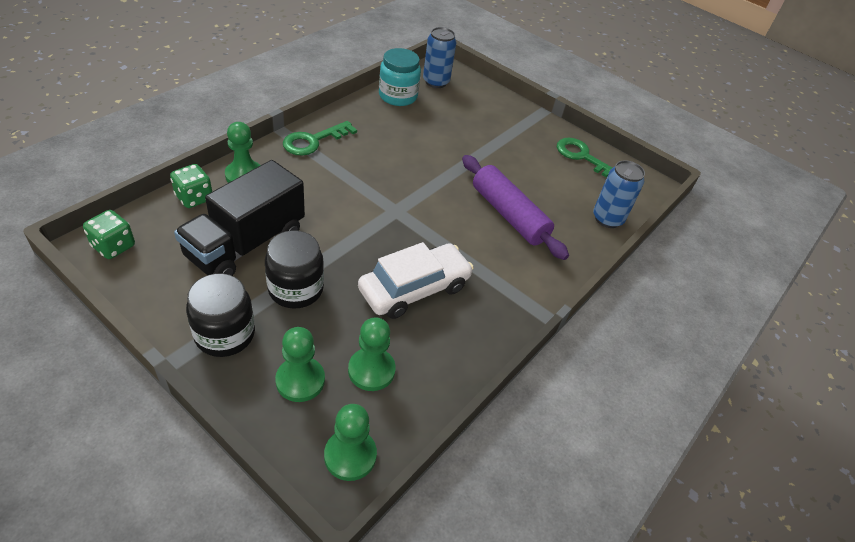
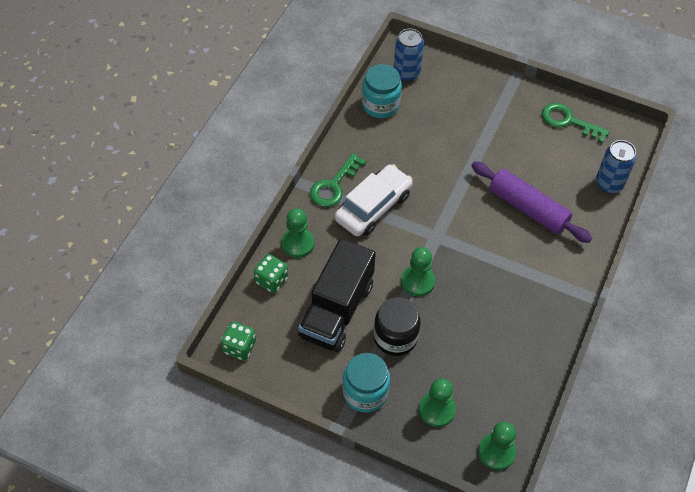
camera: 10 degrees left, 10 degrees up
black jar [186,273,255,357] -> turquoise jar [343,353,390,413]
green pawn [348,317,396,391] -> green pawn moved to [401,247,435,297]
white car [358,242,474,319] -> white car moved to [335,164,413,236]

